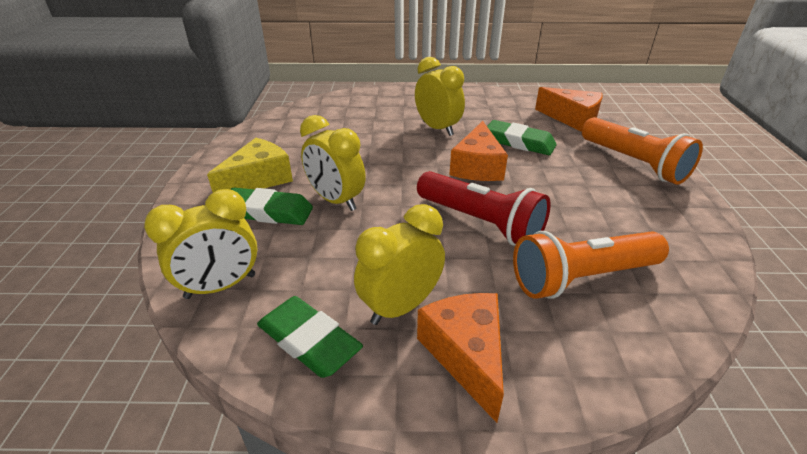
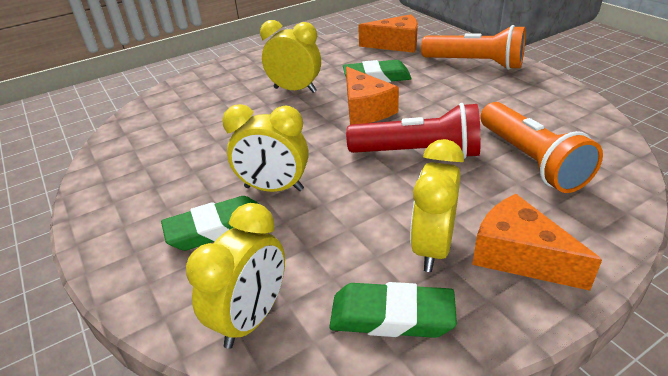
camera: 30 degrees left, 0 degrees up
yellow cheese [207,138,293,193] -> none
orange flashlight [513,231,669,299] -> orange flashlight turned 60 degrees counterclockwise [480,102,603,193]

